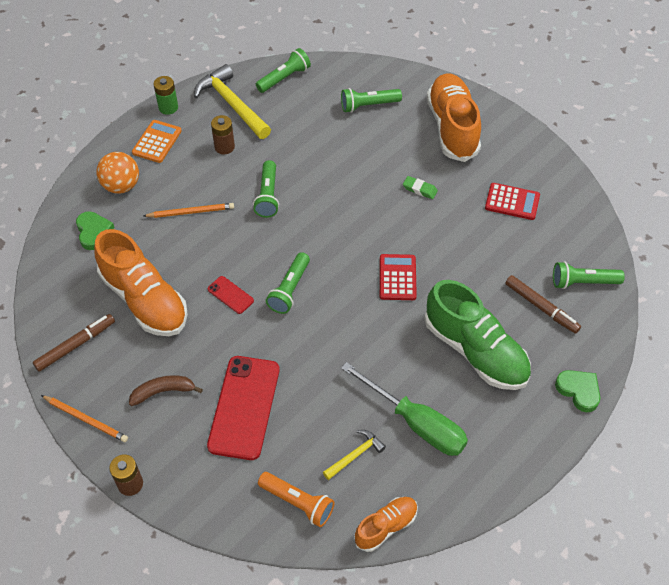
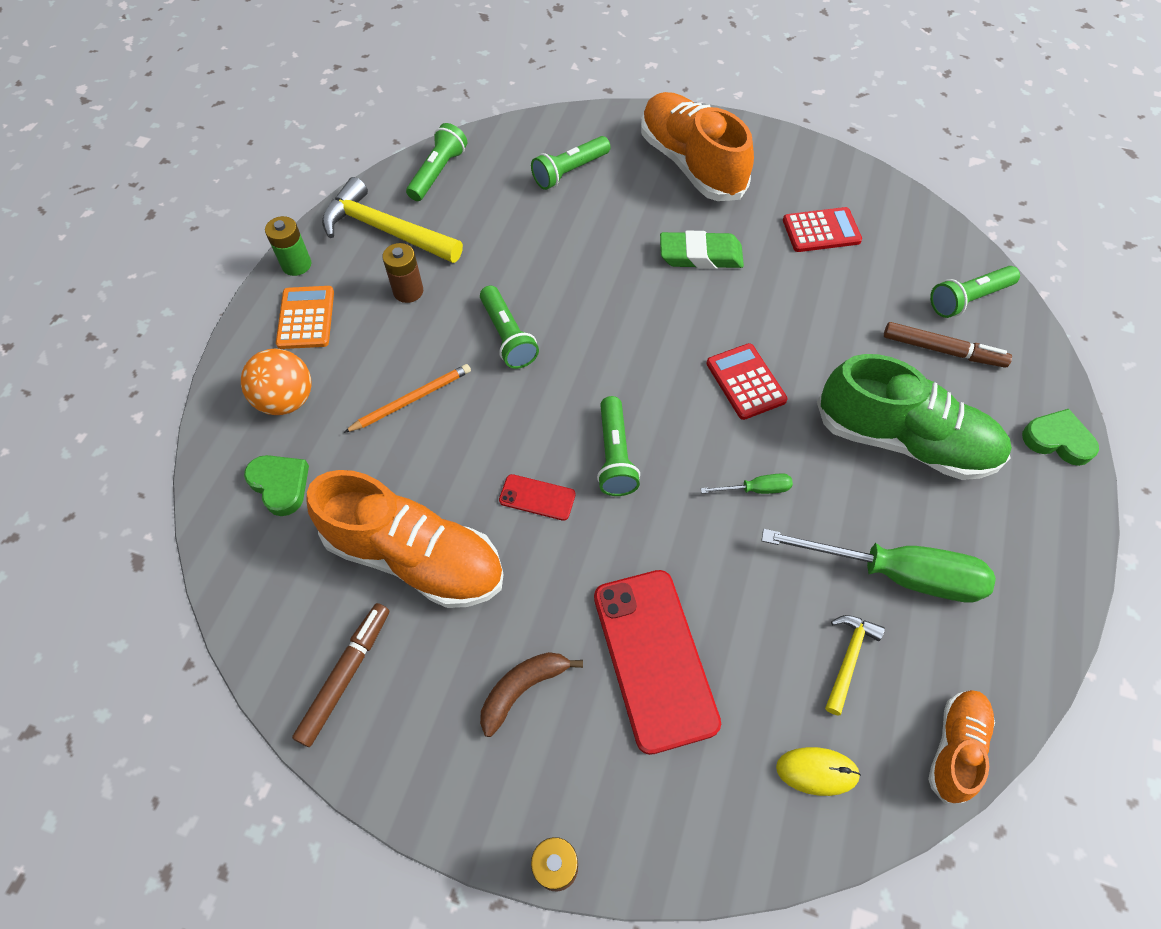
camera: 25 degrees left, 5 degrees up
orange pencil [41,395,128,442] -> none
orange flashlight [258,472,335,527] -> yellow mouse [776,747,861,796]
green eraser [403,176,438,199] -> green eraser [660,231,744,269], size x1.76
none -> green screwdriver [701,473,793,494]

